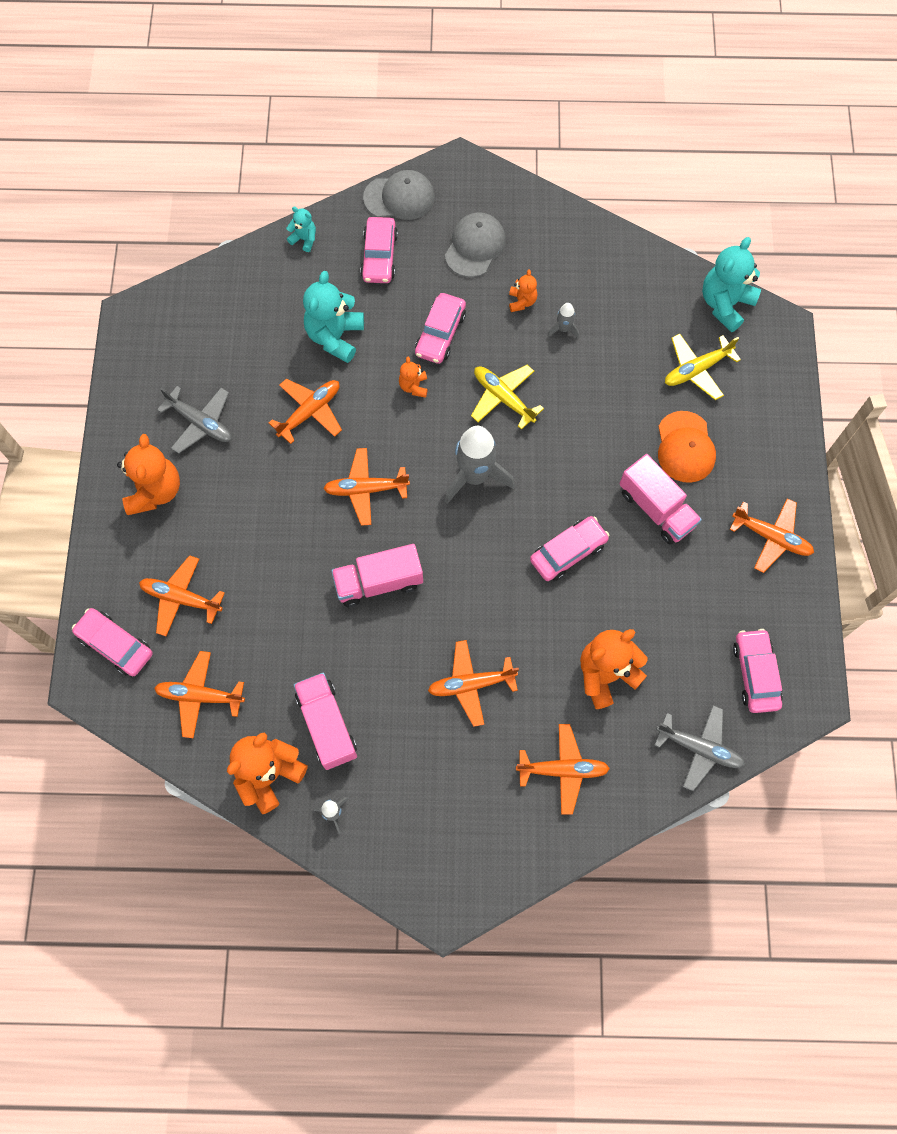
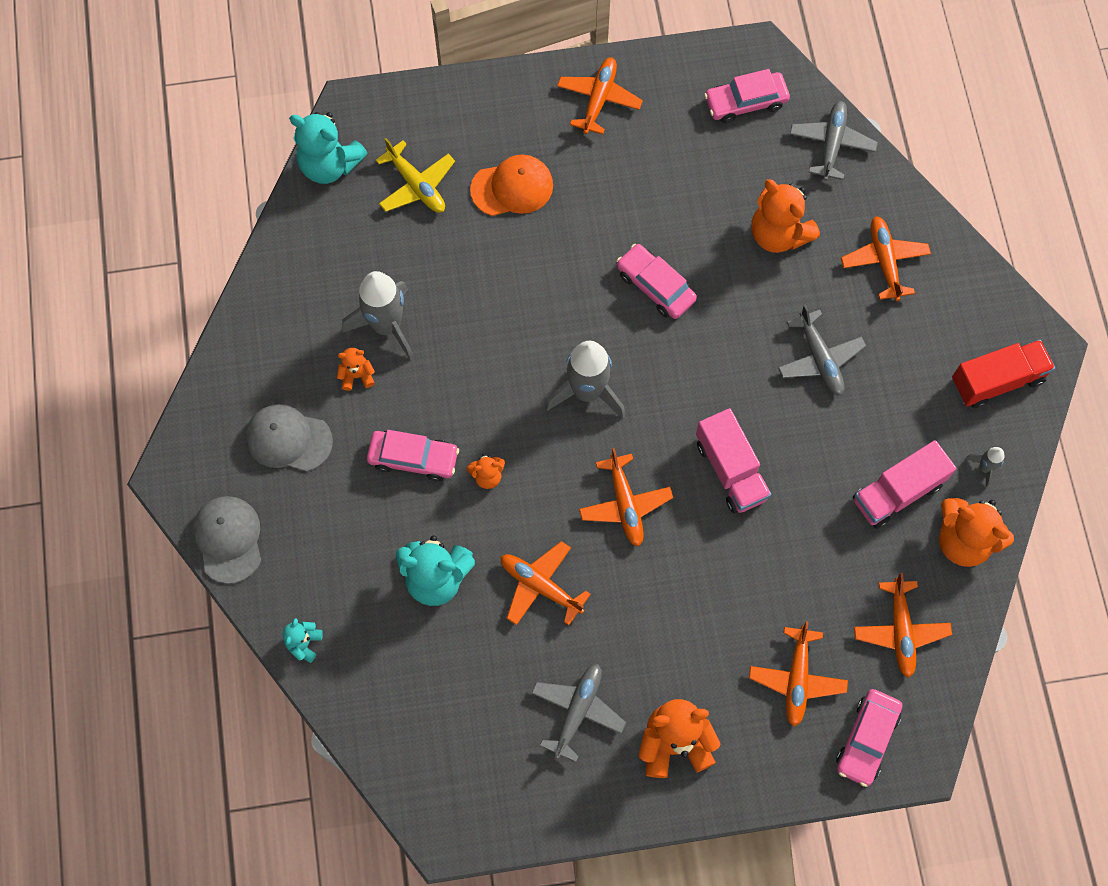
camera: 100 degrees left, 0 degrees up
pink car [360,217,398,283] -> none
orange plane [428,640,519,727] -> grey plane [778,304,866,396]
yellow plane [471,365,544,430] -> none
grey rocket [548,303,579,339] -> grey rocket [342,271,414,361], size x2.18
pink truck [619,454,702,544] -> none
none -> red truck [952,340,1055,408]

